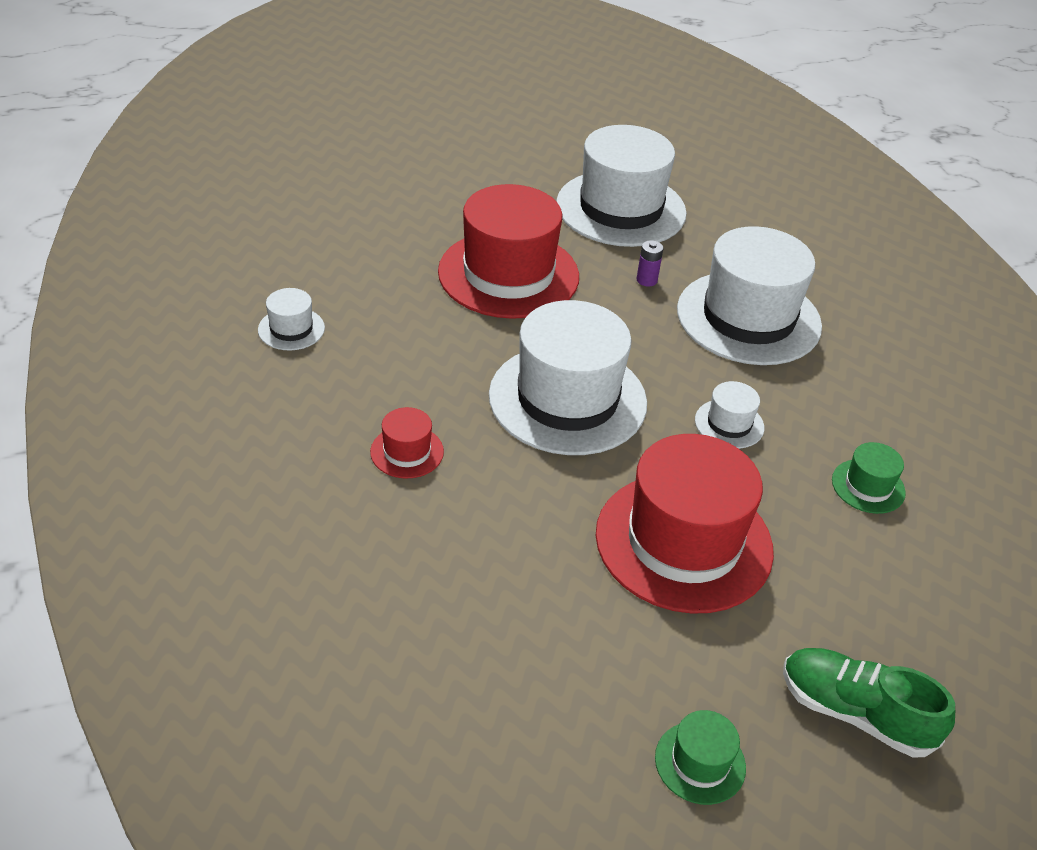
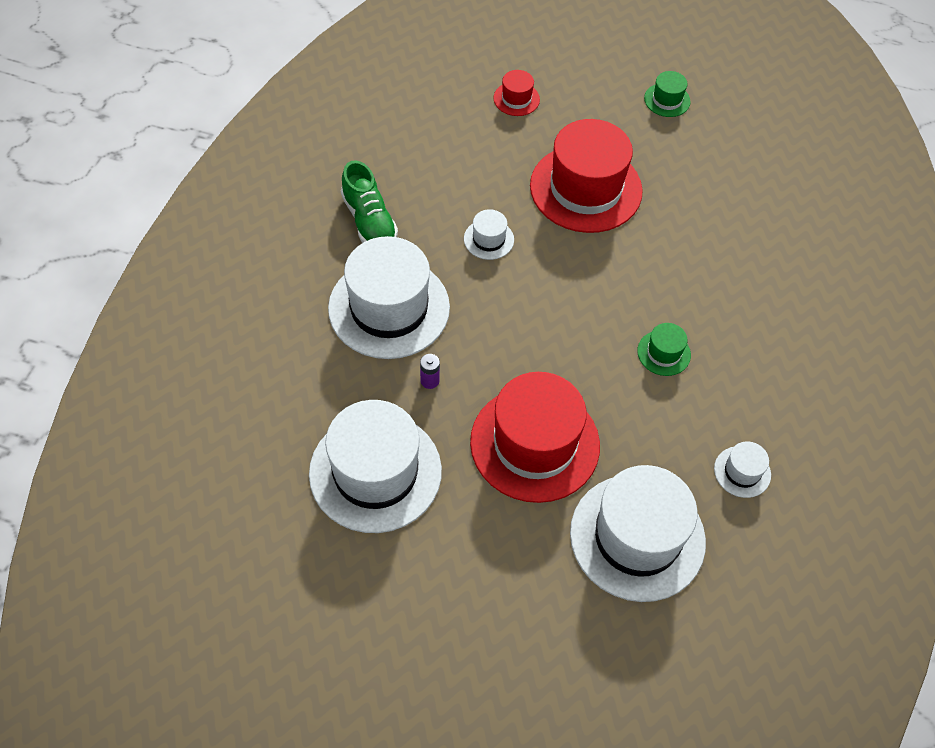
camera: 145 degrees left, 15 degrees up
red hat [370,407,444,478] -> red hat moved to [493,70,540,116]
white hat [489,300,647,455] -> white hat moved to [570,465,706,602]
green shoe [783,648,955,757] -> green shoe moved to [341,160,398,243]
green hat [832,442,906,514] -> green hat moved to [637,323,691,376]

